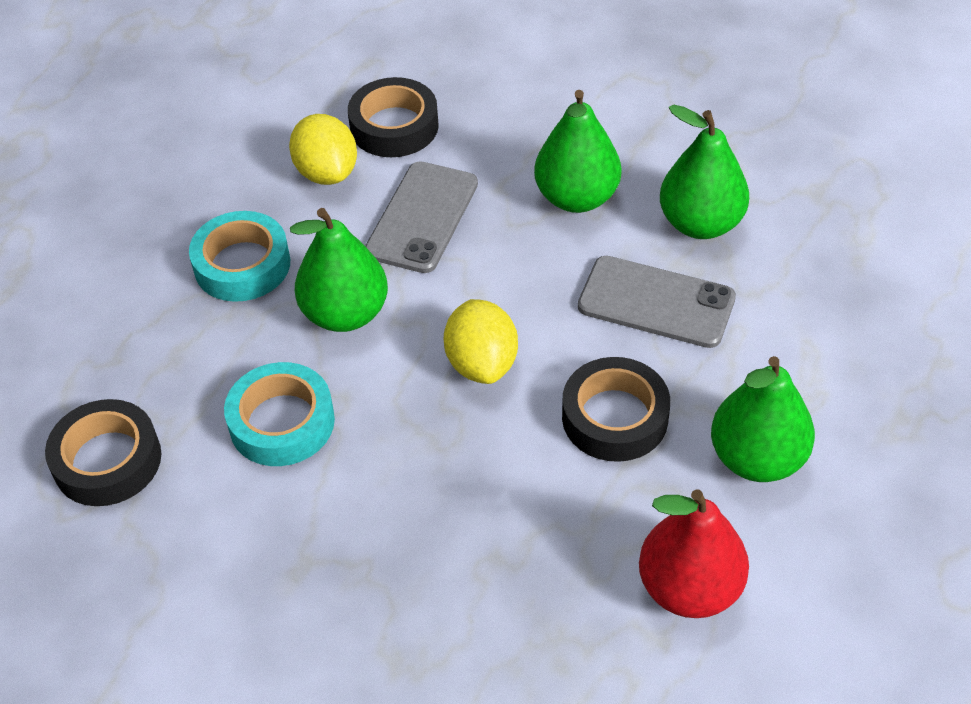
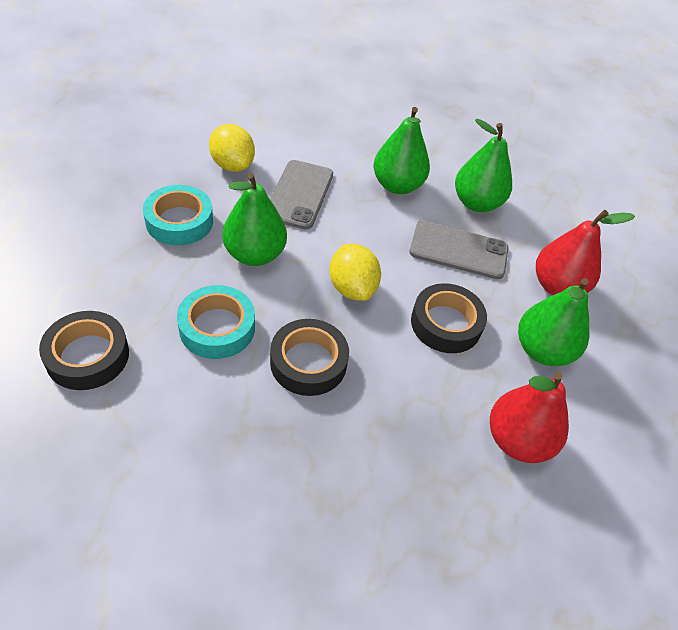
camera: 15 degrees left, 0 degrees up
black tape [348,77,439,157] -> black tape moved to [270,319,349,396]
none -> red pear [536,210,635,295]

